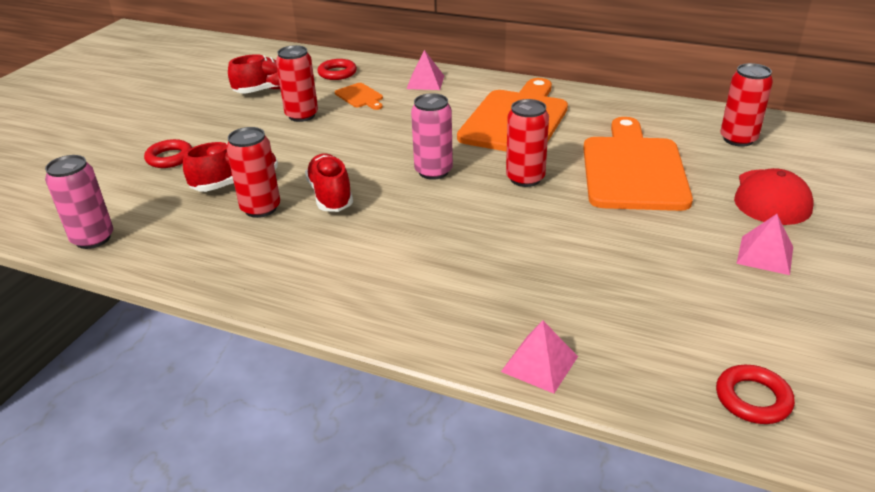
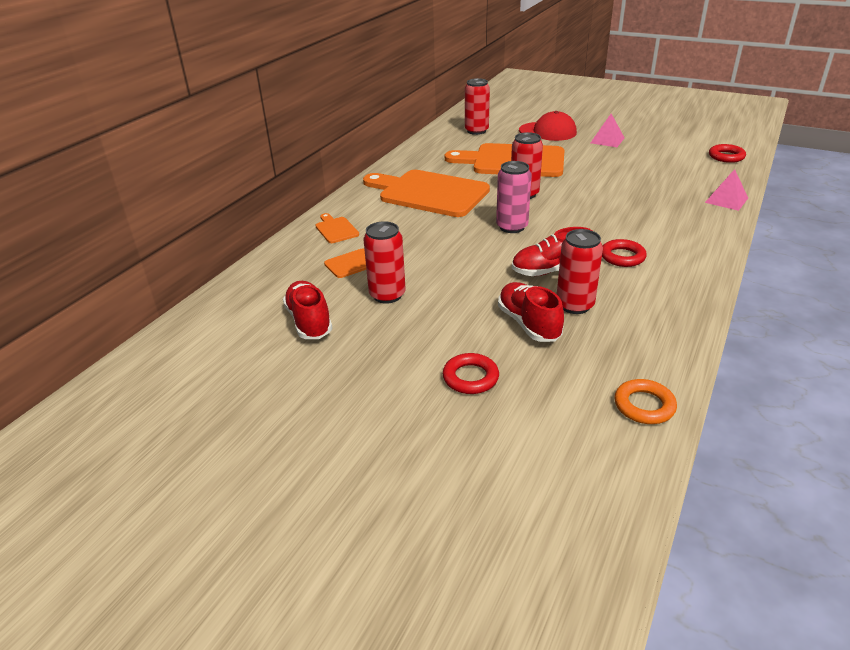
camera: 85 degrees left, 0 degrees up
pink can [45,155,113,249] -> orange ring [614,379,677,424]
red ring [317,59,357,80] -> red ring moved to [602,239,647,267]
pink pyramid [406,50,444,90] -> orange cutting board [316,213,359,243]

